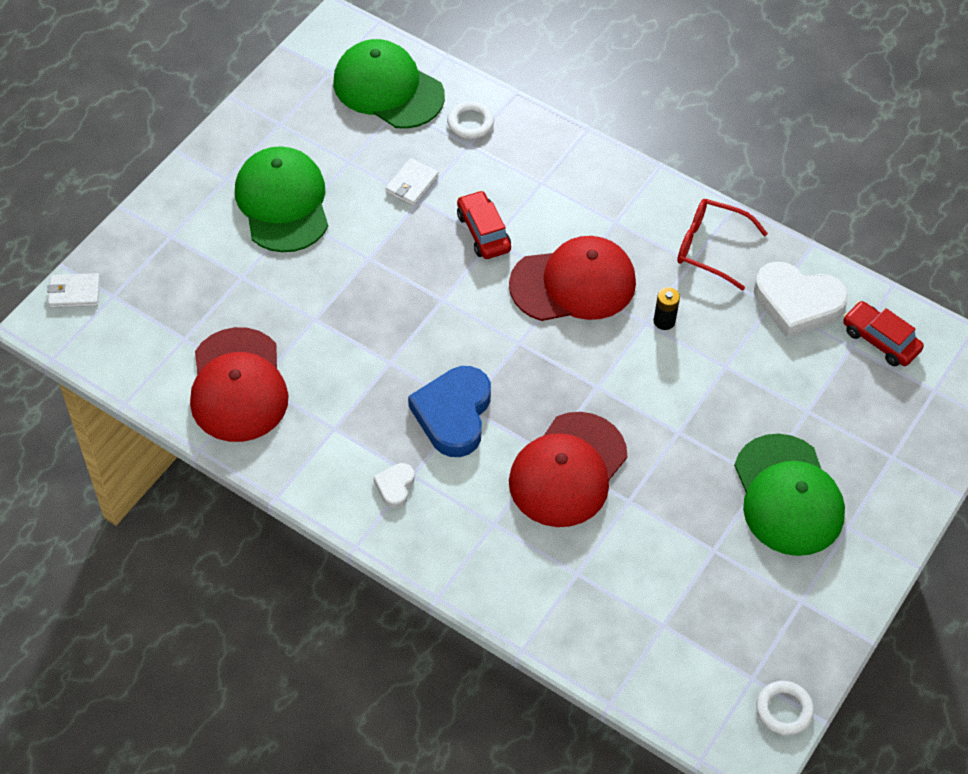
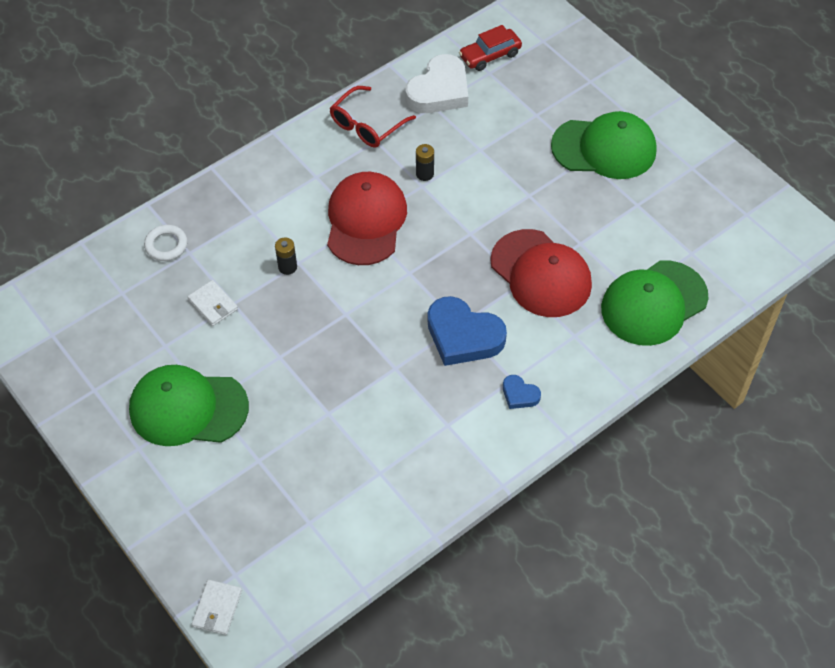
camera: 70 degrees left, 0 degrees up
red cap [190,327,289,442] -> none
green cap [333,39,445,129] -> green cap moved to [601,260,708,346]
white heart [373,463,415,508] -> blue heart [503,375,541,409]
red car [457,190,511,259] -> black battery [275,237,297,275]
white ring [756,681,814,736] -> none

